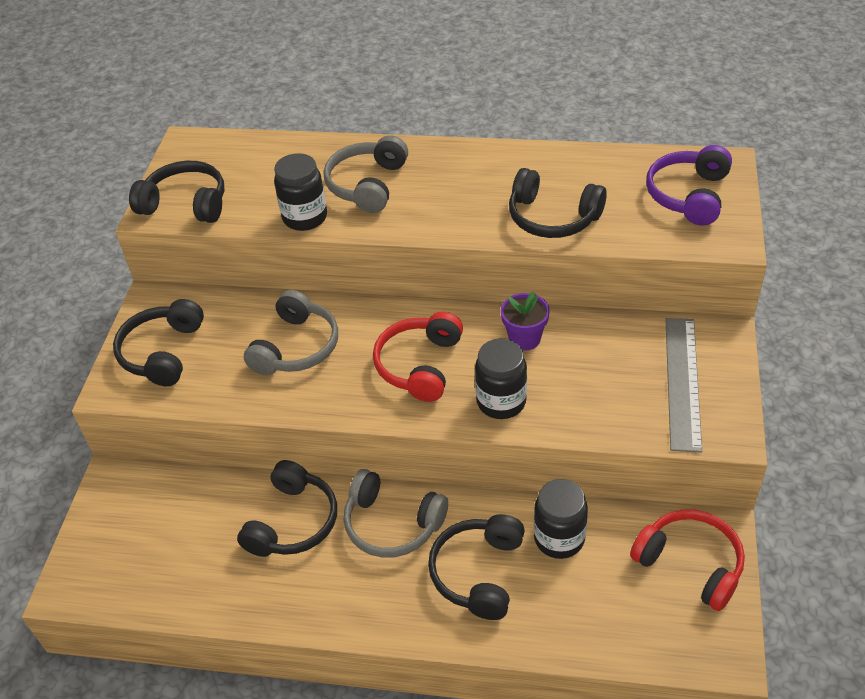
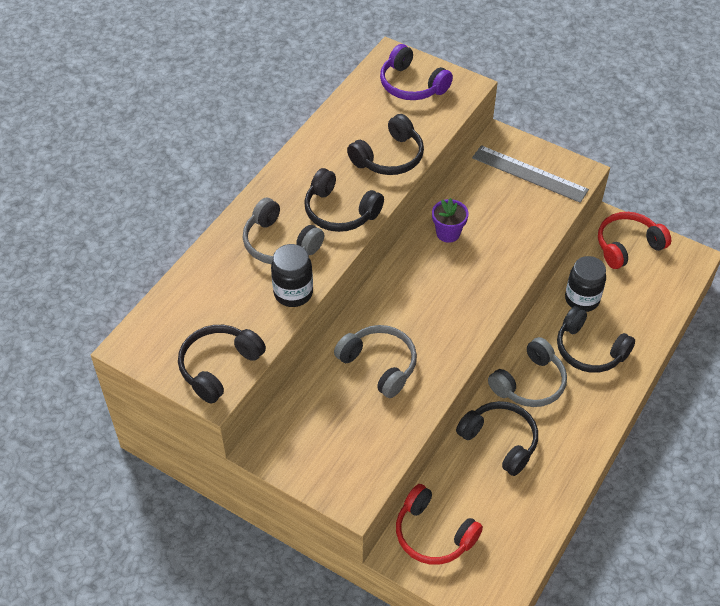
camera: 70 degrees left, 5 degrees up
black headphones [113,299,204,386] -> black headphones moved to [304,168,384,232]
red headphones [373,312,463,402] -> red headphones moved to [396,484,483,565]
black jar [475,339,527,419] -> none

